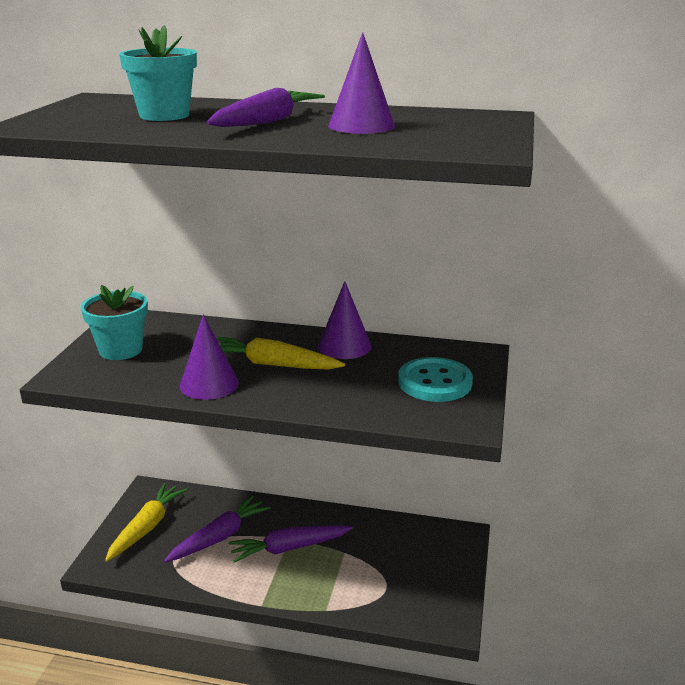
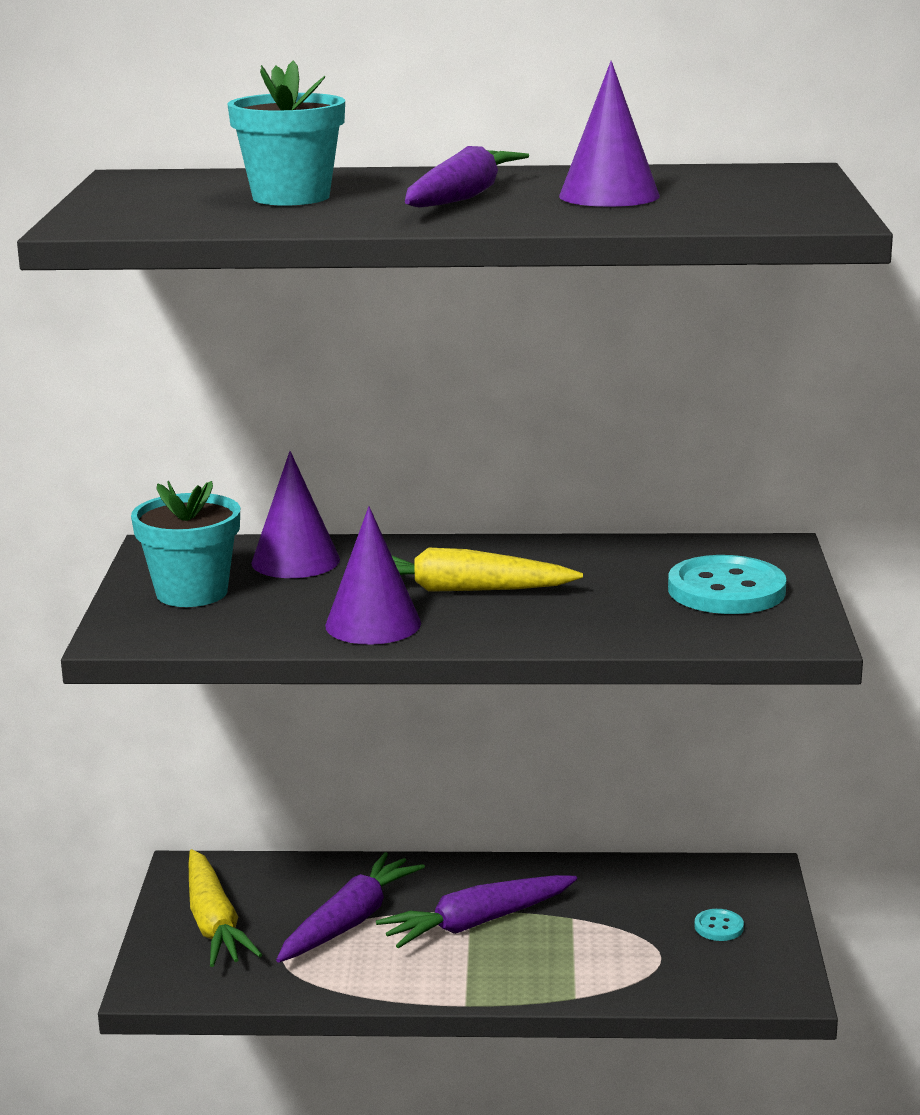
camera: 10 degrees left, 5 degrees down
yellow carrot [105,483,187,562] -> yellow carrot turned 150 degrees clockwise [189,849,262,967]
purple cone [318,281,372,359] -> purple cone moved to [251,451,340,578]
none -> turquoise button [695,909,744,941]

